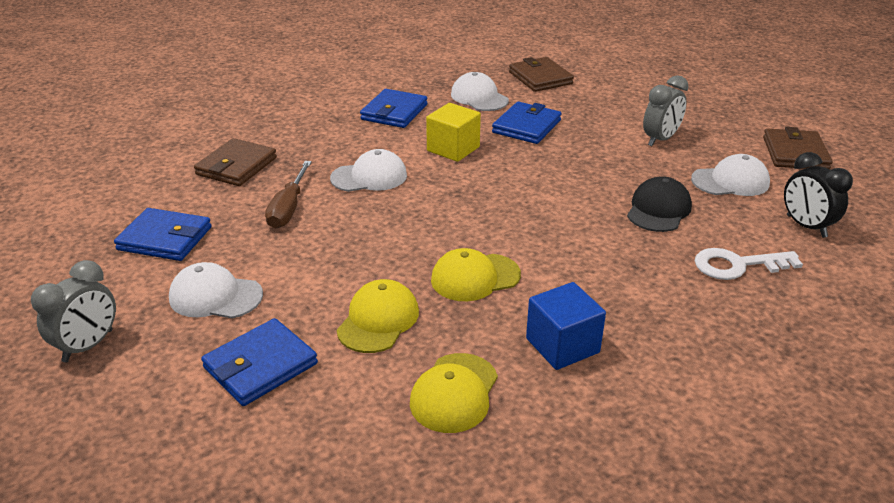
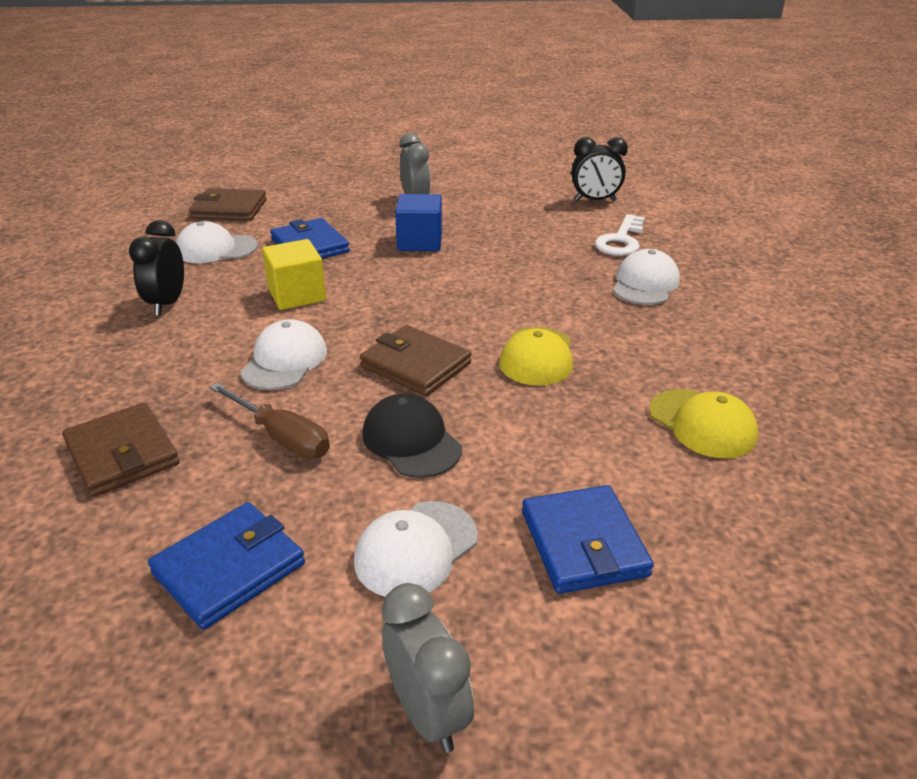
camera: 60 degrees left, 0 degrees up
yellow cap [337,279,419,353] -> none
blue wallet [360,89,427,128] -> black clock [129,220,184,315]
blue cube [526,282,606,370] -> blue cube moved to [395,194,442,251]
black cap [627,176,692,232] -> black cap moved to [362,394,462,478]
white cap [691,154,770,196] -> white cap moved to [613,249,680,305]
brown wallet [763,127,833,169] -> brown wallet moved to [360,325,471,396]

